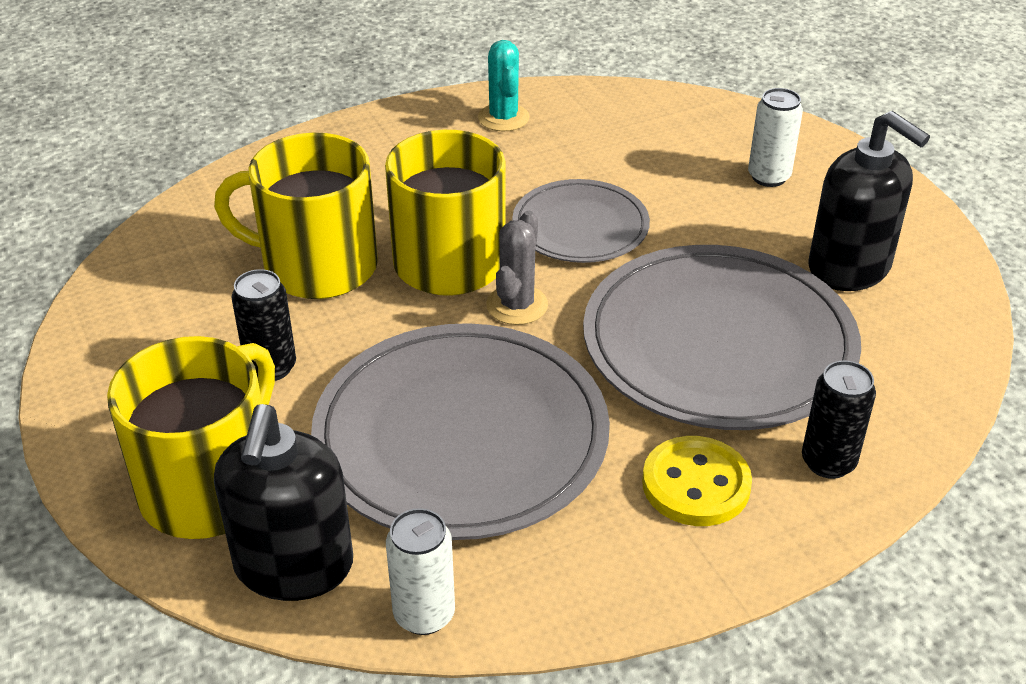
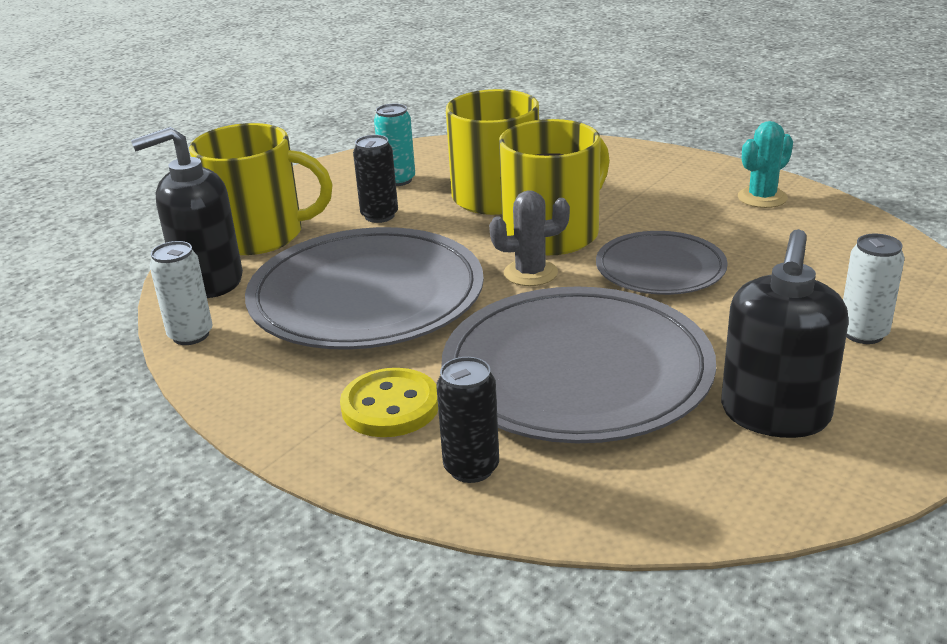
camera: 65 degrees right, 10 degrees down
none -> turquoise can [374,104,415,186]

